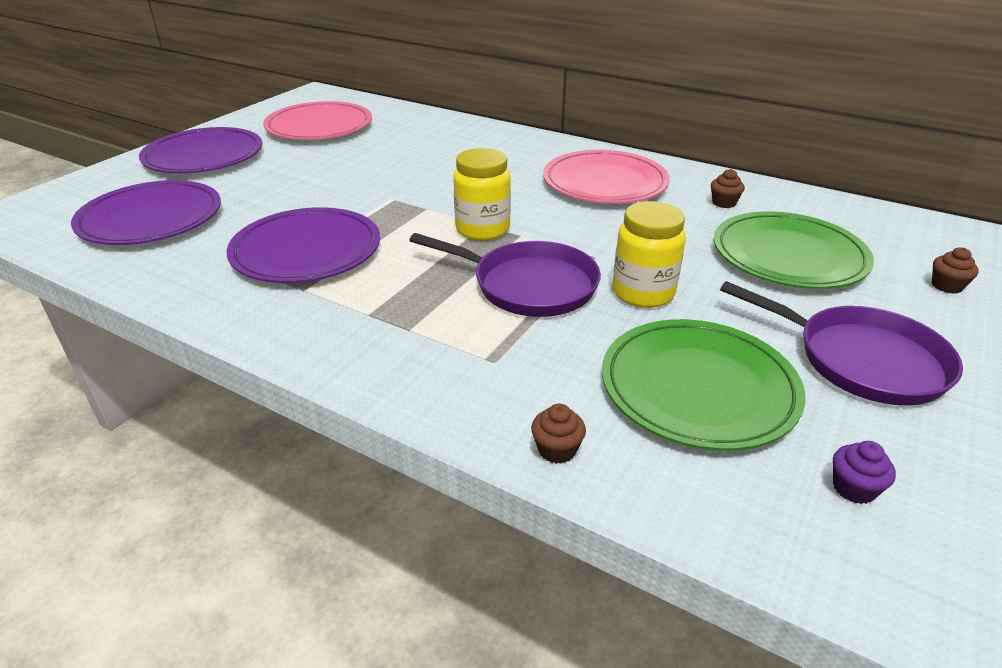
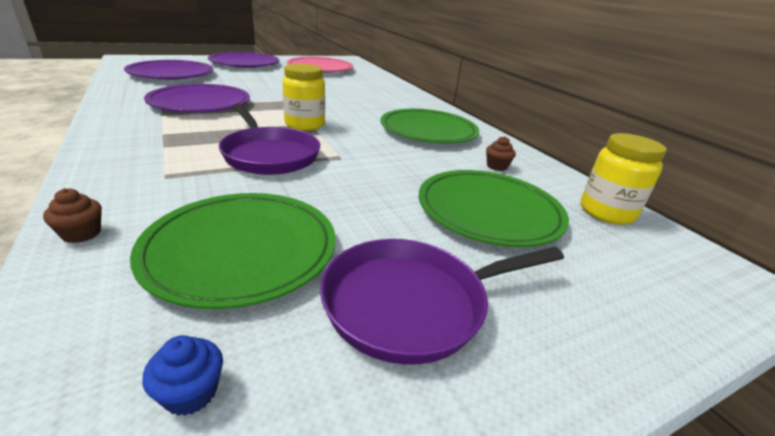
camera: 30 degrees right, 5 degrees down
pink plate [543,150,670,204] -> green plate [381,109,479,144]
yellow jar [612,201,686,308] -> yellow jar moved to [581,133,667,225]
purple pan [720,281,963,405] -> purple pan turned 90 degrees clockwise [320,239,564,365]
purple cupcake [833,441,896,504] -> blue cupcake [142,335,223,416]
brown cupcake [932,247,979,294] -> none

